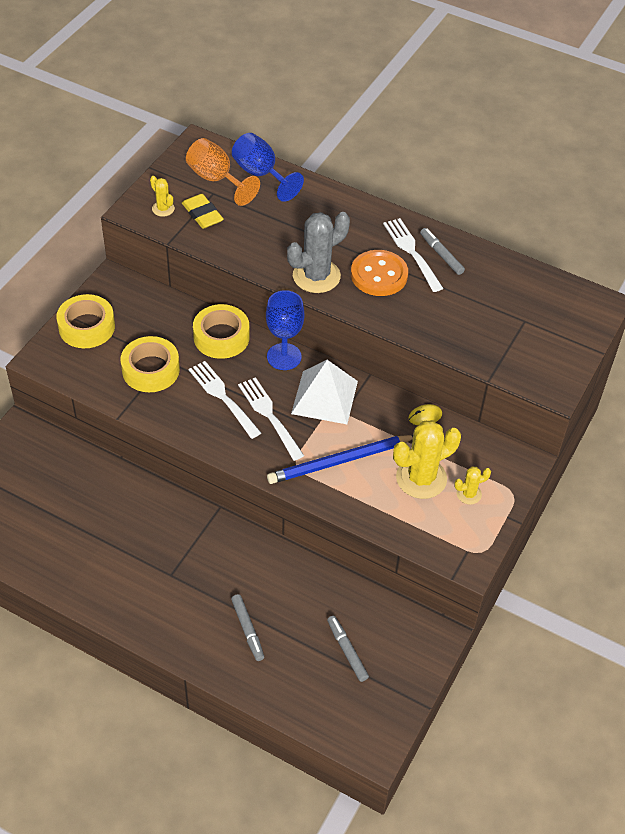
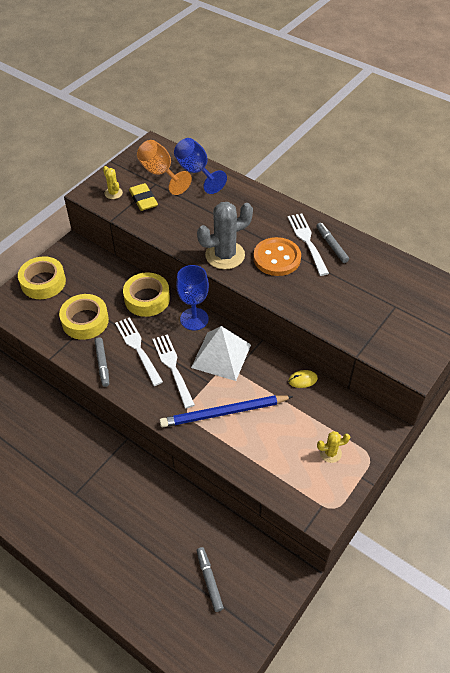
camera: 10 degrees right, 0 degrees up
grey marker [231,594,264,661] -> grey marker moved to [94,337,109,387]
yellow cactus [393,420,461,499] -> none

